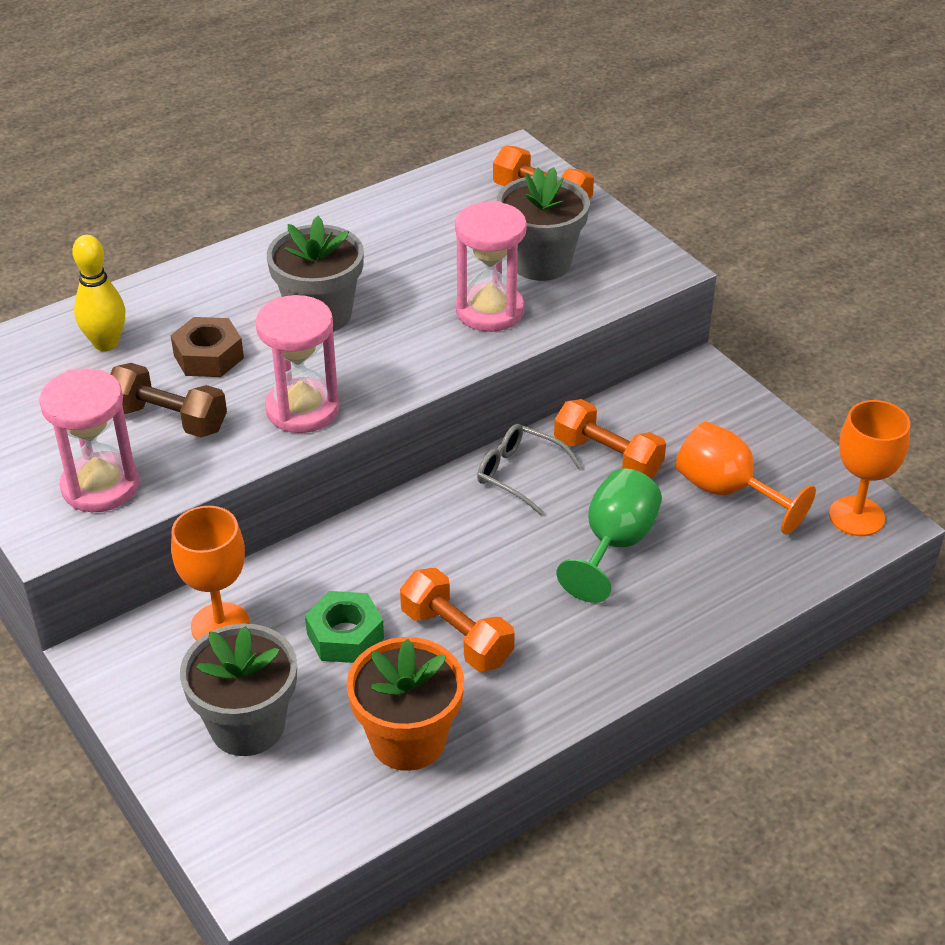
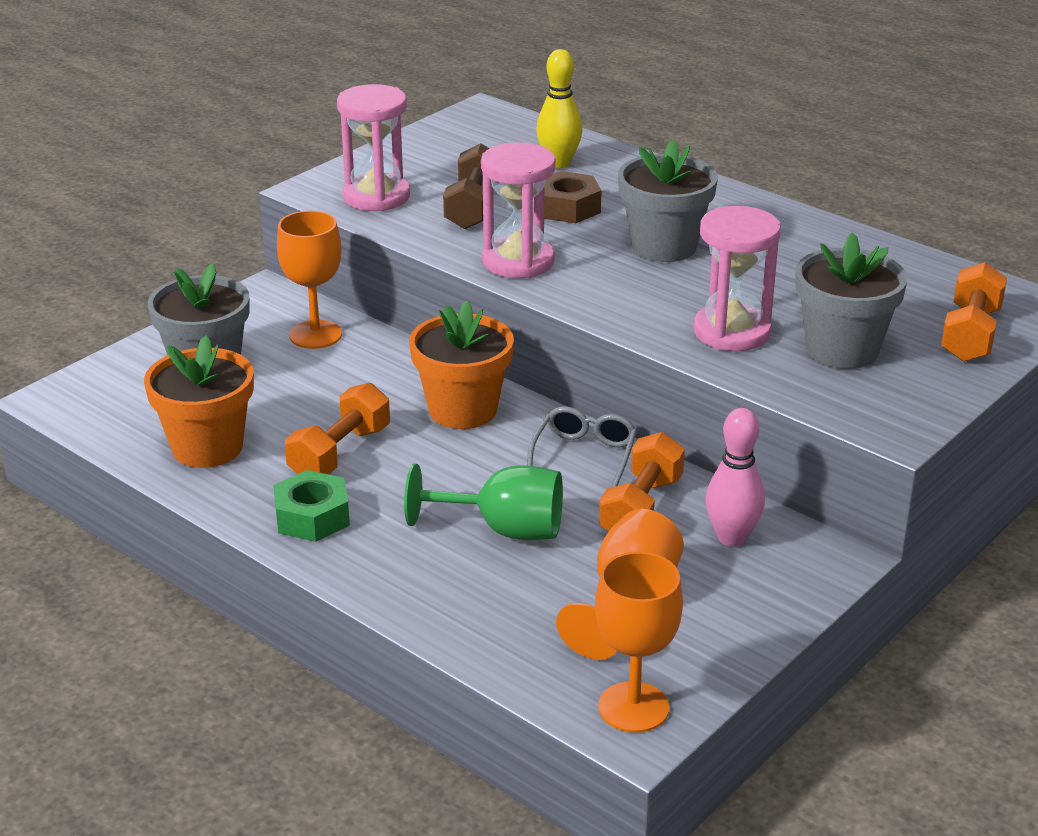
camera: 75 degrees right, 10 degrees down
green nut [305,591,384,663] -> green nut moved to [273,470,350,542]
none -> orange flower pot [409,301,514,429]
none -> pink bowling pin [706,408,765,547]

